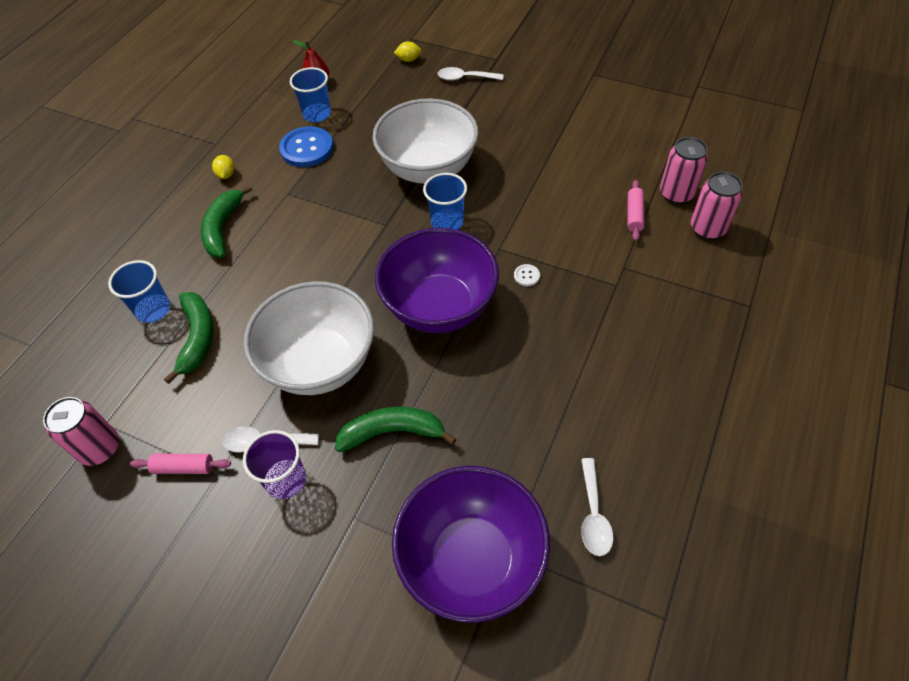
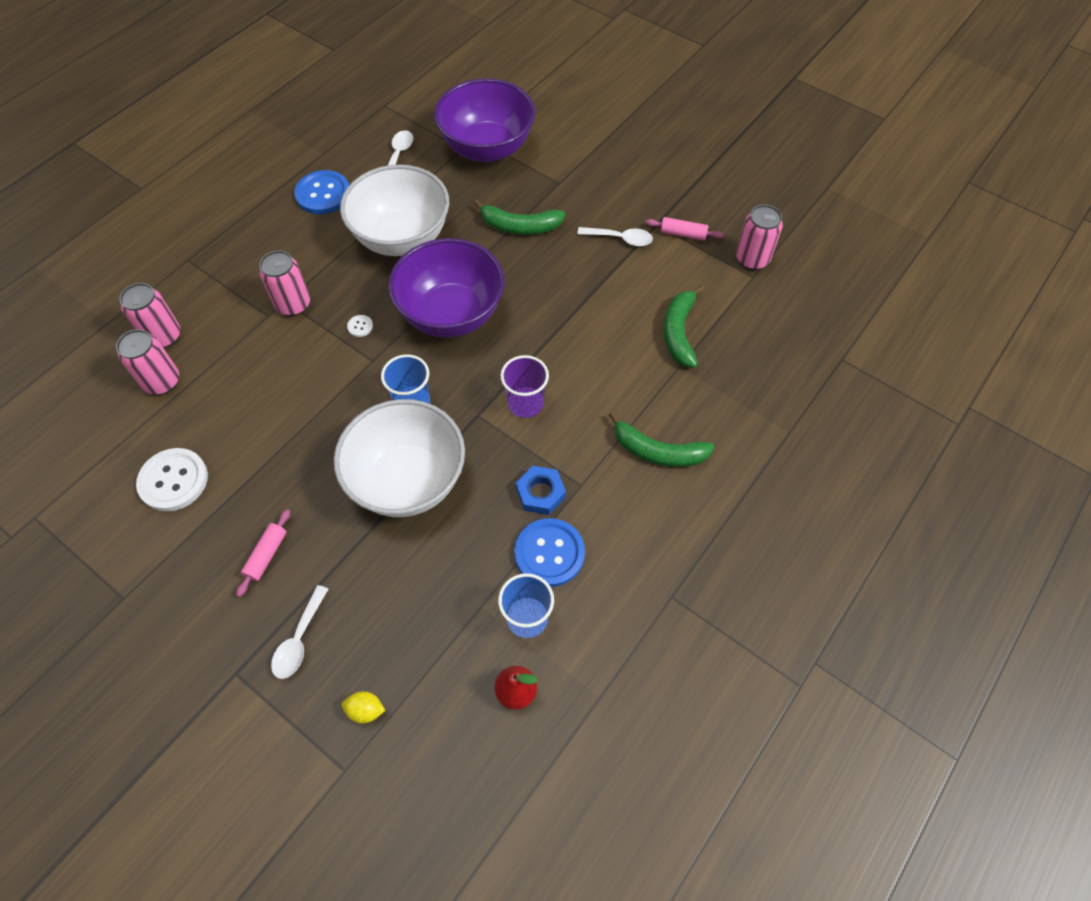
camera: 170 degrees left, 5 degrees up
blue cup [108,260,170,323] -> none
green banana [201,185,253,258] -> green banana turned 90 degrees clockwise [609,411,714,467]
yellow lemon [212,155,235,179] -> none
purple cup [243,430,306,499] -> purple cup moved to [500,355,549,418]
white bowl [244,281,374,395] -> white bowl moved to [340,164,449,256]
white spoon [437,67,503,81] -> white spoon turned 90 degrees clockwise [271,585,328,679]
pink rolling pin [628,180,644,241] -> pink rolling pin moved to [236,509,290,597]
none -> white button [136,448,208,512]
none -> pink can [259,250,310,316]
none -> blue button [294,170,349,214]
none -> blue nut [516,466,566,515]

